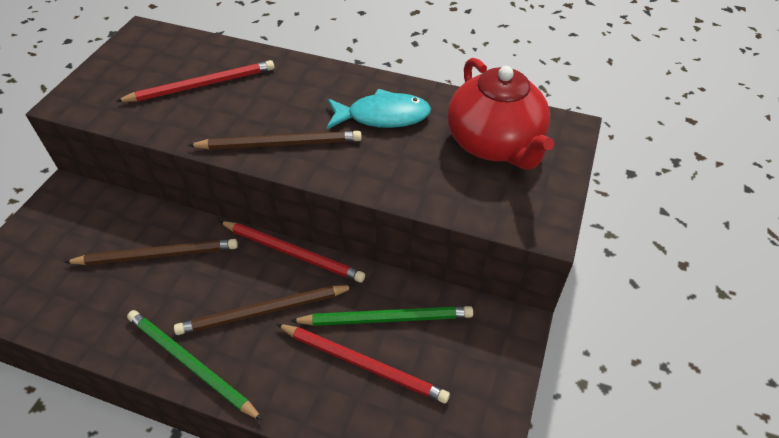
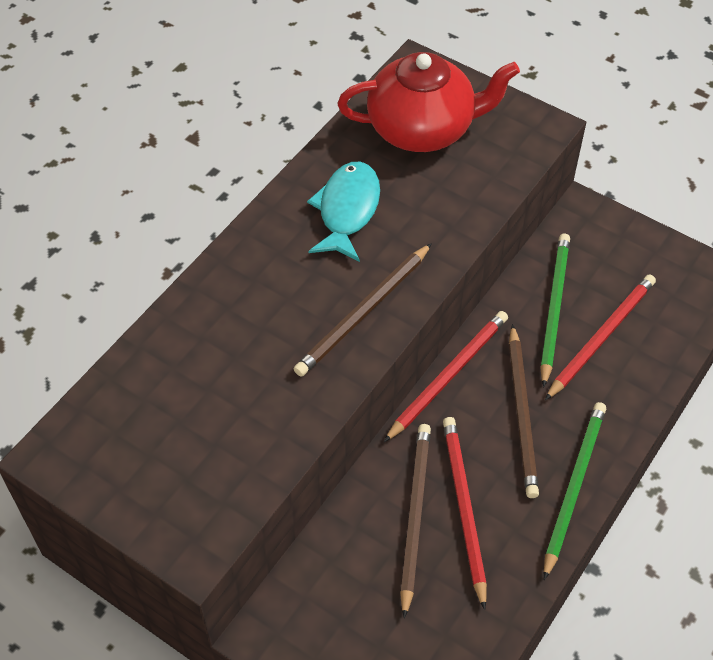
camera: 75 degrees left, 5 degrees up
red pencil [116,60,274,102] -> red pencil moved to [443,417,487,610]
green pencil [127,310,263,421] -> green pencil turned 150 degrees clockwise [544,402,606,580]
brown pencil [188,131,362,150] -> brown pencil turned 150 degrees counterclockwise [294,243,432,377]

